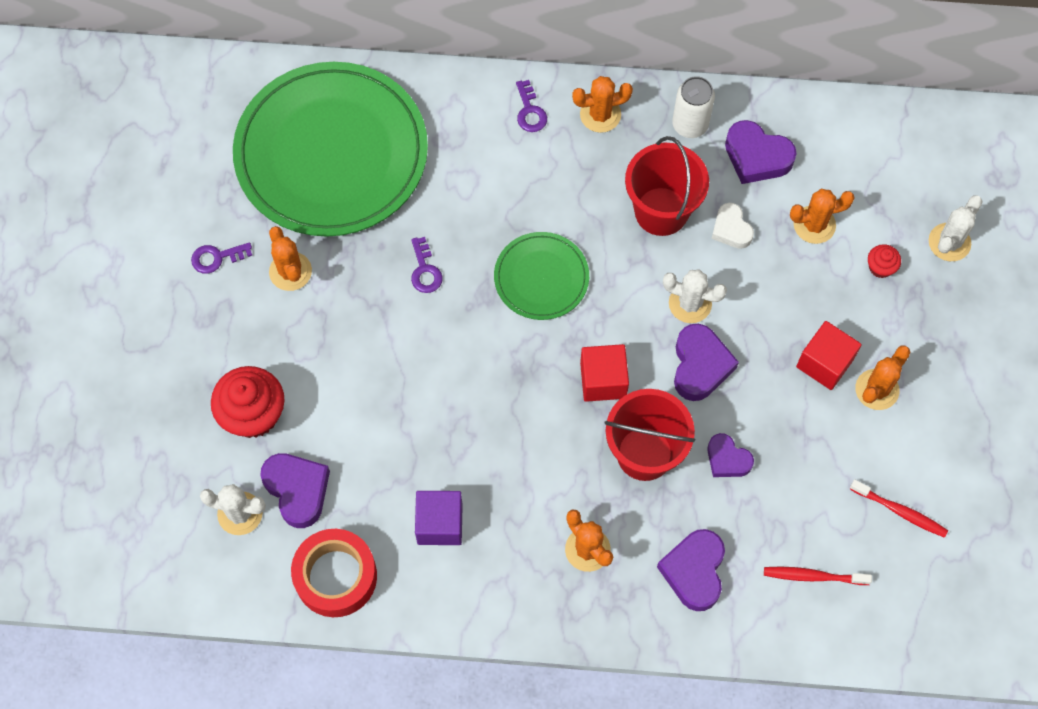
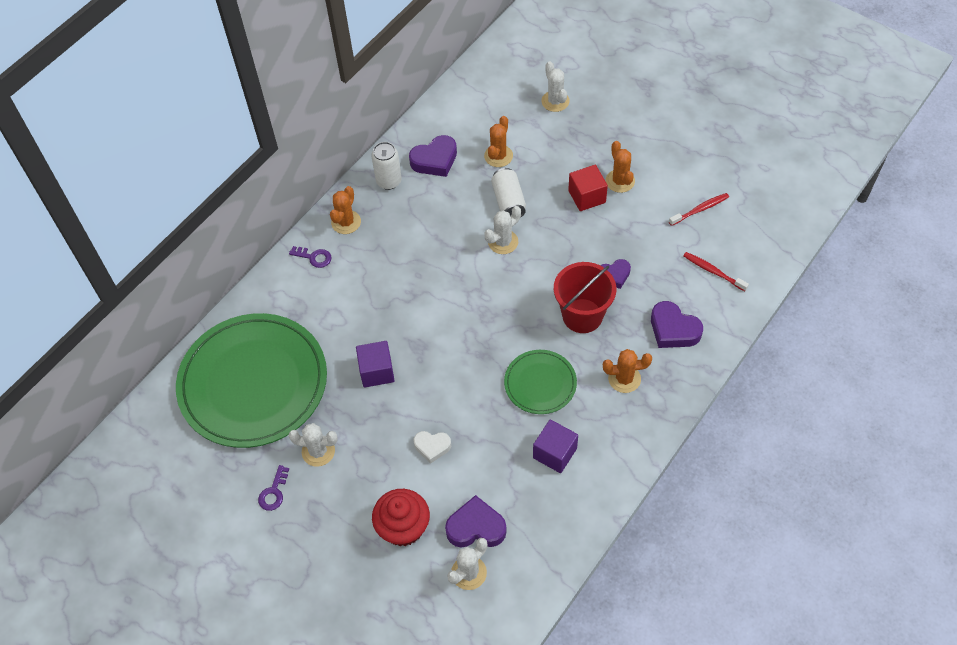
camera: 55 degrees left, 10 degrees down
orange cactus [269,226,312,291] -> white cactus [288,423,338,467]
red tape [291,529,377,617] -> none
purple key [411,237,443,293] -> purple cube [356,341,395,388]
green plate [494,232,589,320] -> green plate moved to [504,350,577,414]
red cube [580,344,629,402] -> none
red bucket [625,136,709,236] -> none
purple heart [674,324,739,401] -> none
white heart [711,203,754,249] -> white heart moved to [413,431,451,464]
red toothbrush [764,567,872,585] -> red toothbrush turned 90 degrees clockwise [683,252,749,291]
red cupcake [868,244,901,278] -> none
none -> white can [491,168,526,218]

